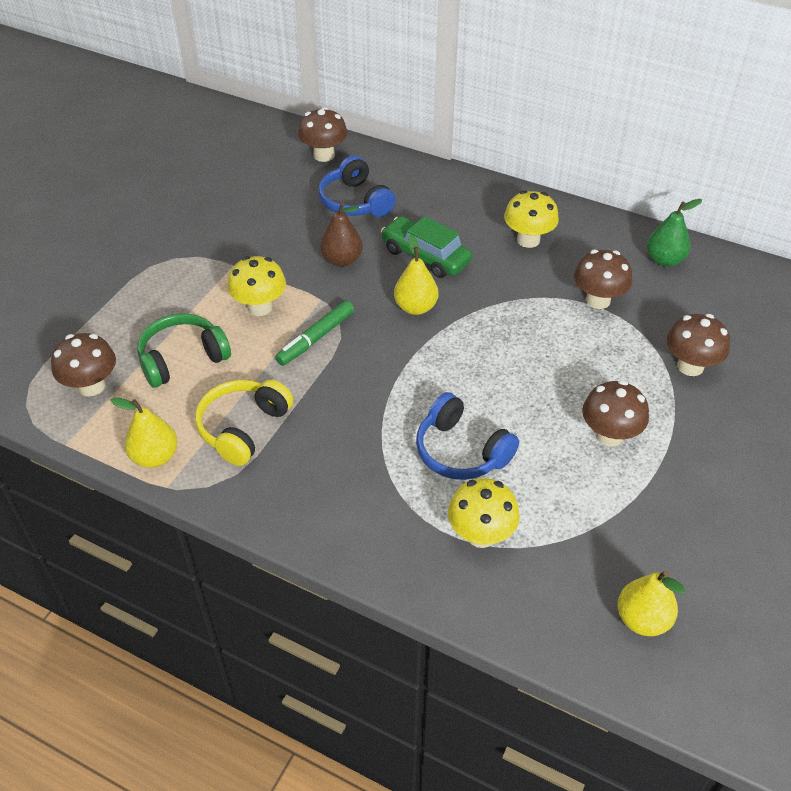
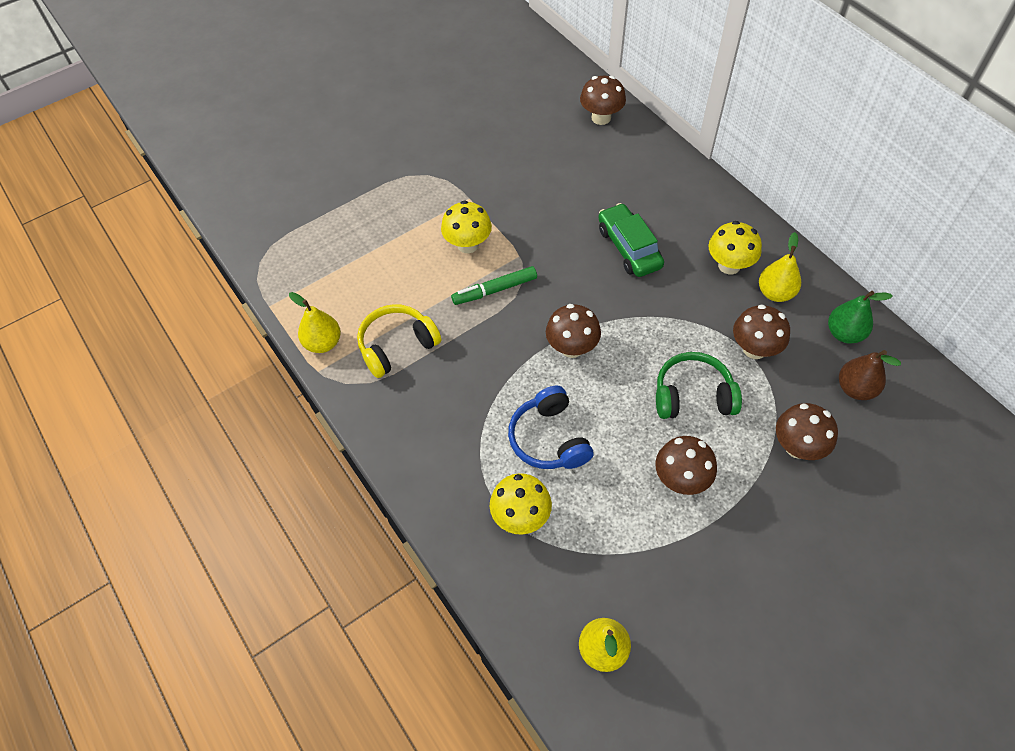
camera: 30 degrees right, 10 degrees up
brown mushroom [51,333,116,397] -> brown mushroom moved to [546,304,601,358]
green headphones [137,313,231,388] -> green headphones moved to [656,352,742,419]
blue headphones [318,155,396,217] -> none
brown pear [320,203,363,267] -> brown pear moved to [839,350,901,400]
yellow pear [394,235,439,315] -> yellow pear moved to [759,232,801,302]

